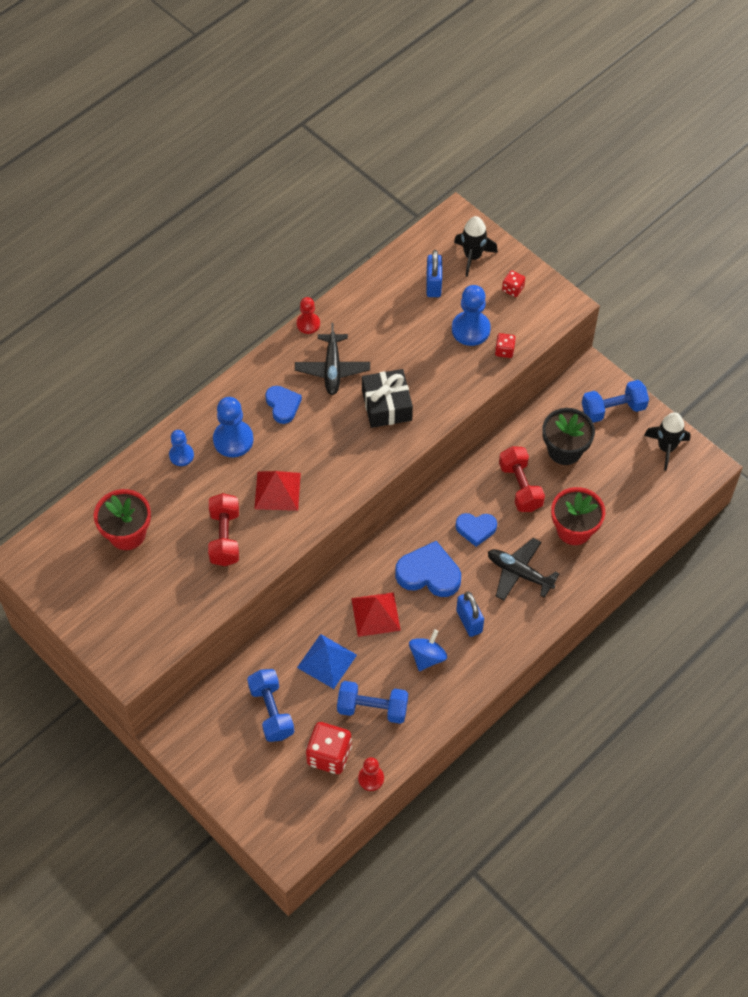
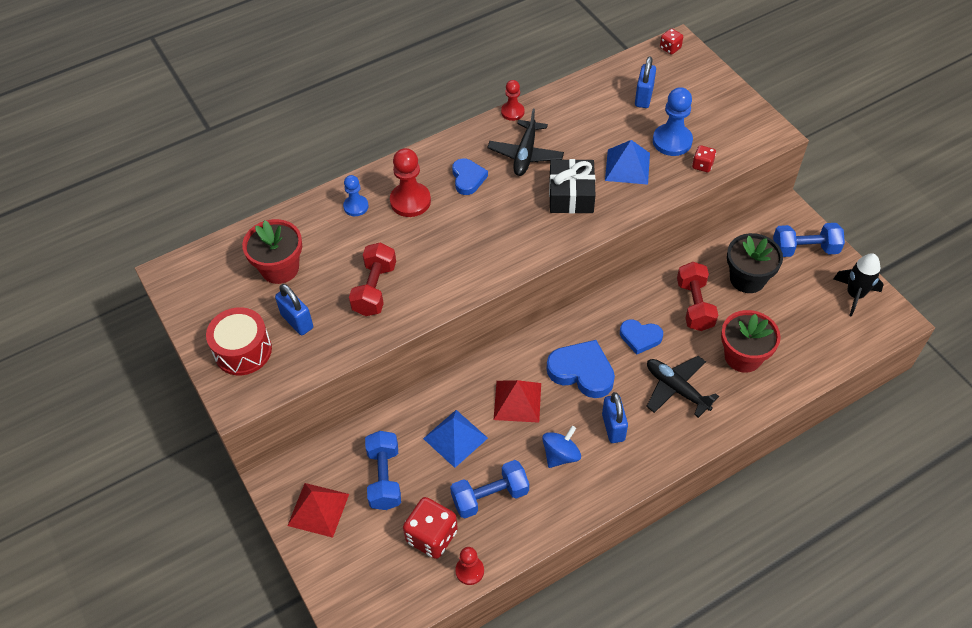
camera: 15 degrees right, 5 degrees down
blue pawn [213,397,254,457] -> red pawn [390,148,431,217]
red pyramid [254,471,301,511] -> red pyramid moved to [287,483,349,538]
blue dumbbell [337,681,408,724] -> blue dumbbell turned 45 degrees counterclockwise [450,460,529,518]
black rocket [454,216,498,277] -> none
red dice [502,270,525,297] -> red dice moved to [660,28,683,55]
none -> red drum [206,307,272,375]
none -> blue padlock [275,284,313,335]
none -> blue pyramid [605,140,650,185]

